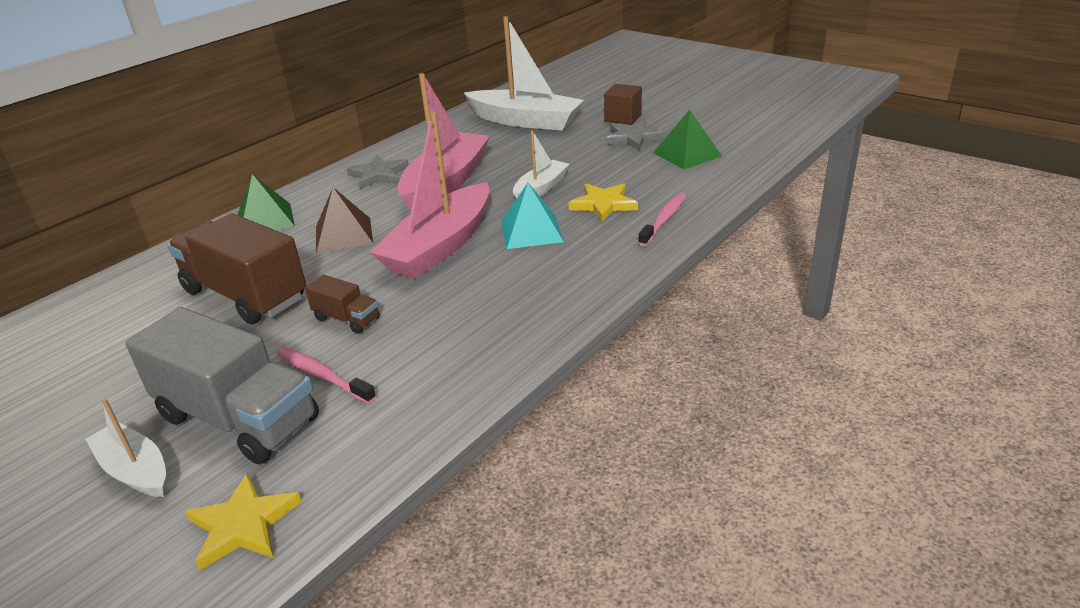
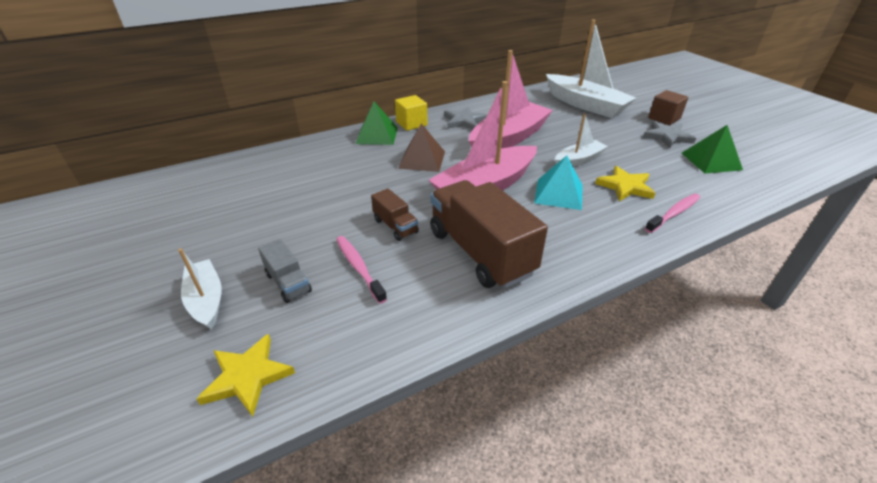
camera: 20 degrees right, 5 degrees up
grey truck [125,307,319,464] -> grey truck [258,239,312,303], size x0.47
brown truck [168,213,306,324] -> brown truck moved to [430,180,548,289]
none -> yellow cube [395,95,427,131]

